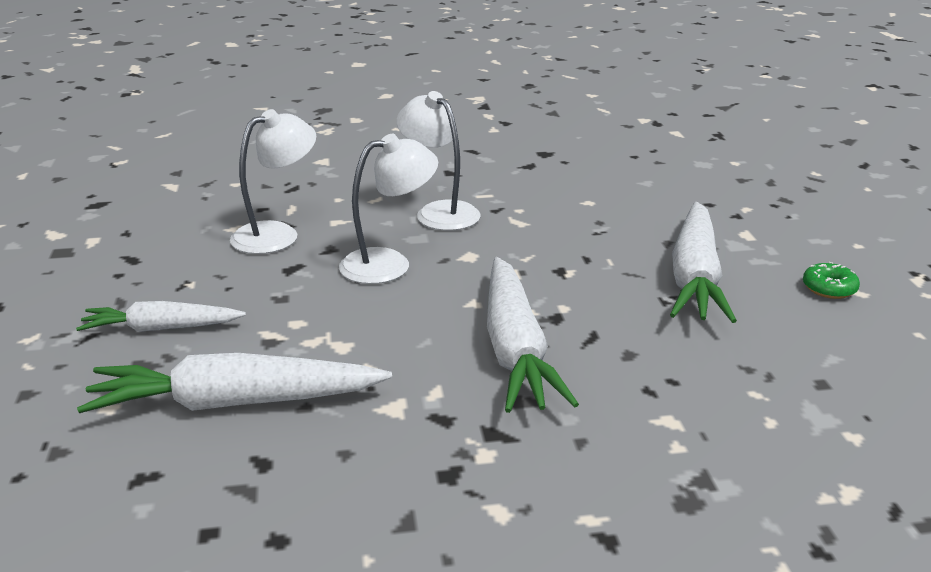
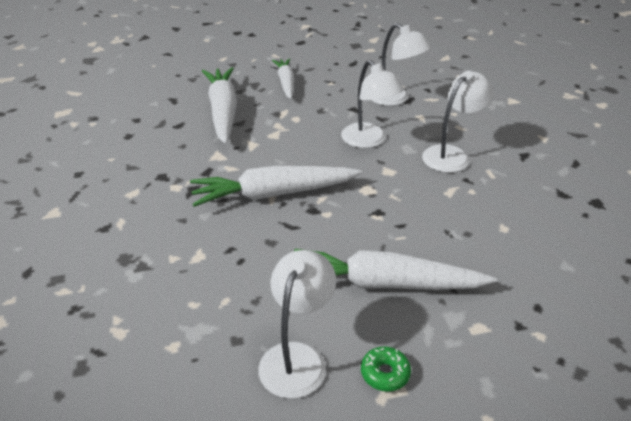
camera: 85 degrees right, 10 degrees up
none -> white lamp [258,250,336,399]

